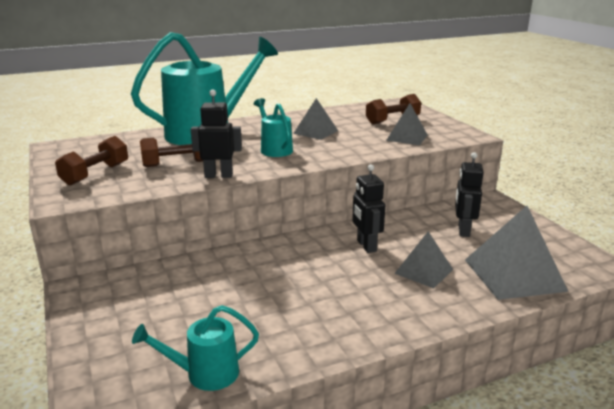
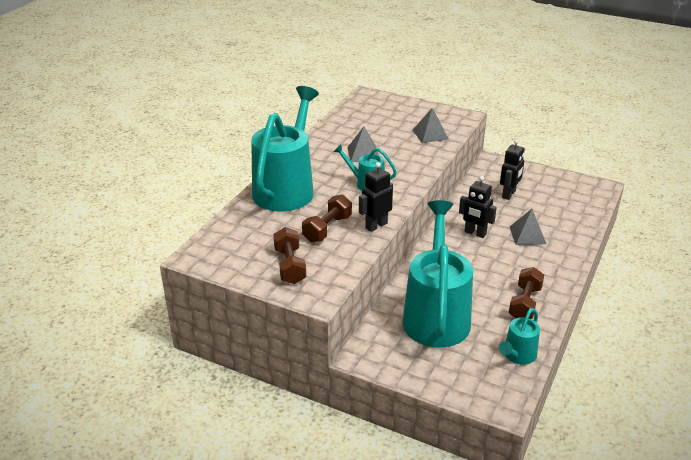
camera: 40 degrees left, 10 degrees up
brown dumbbell [366,94,421,125] -> brown dumbbell moved to [509,267,544,319]
black robot [455,152,484,237] -> black robot turned 120 degrees counterclockwise [500,139,525,200]
grey pyramid [465,206,569,300] -> none
none -> turquoise watering can [402,200,473,348]

